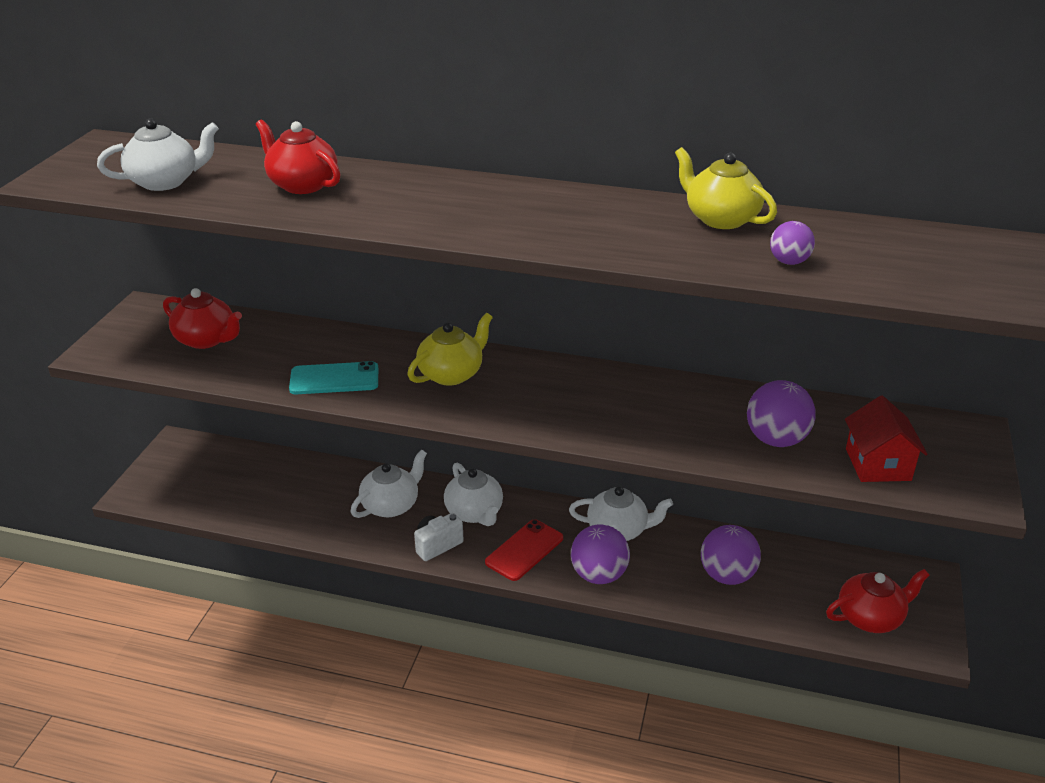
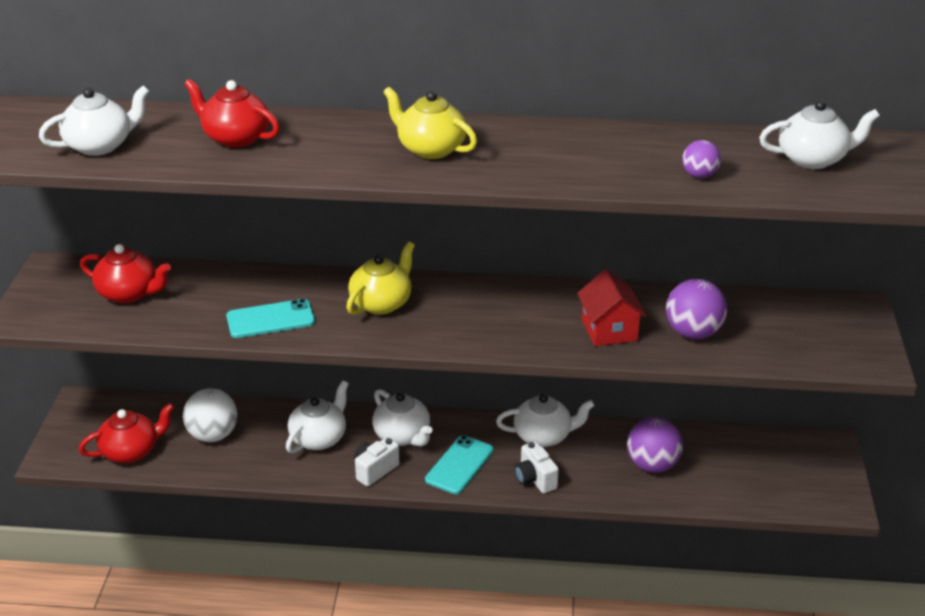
camera: 10 degrees left, 0 degrees up
red phone [485,519,563,581] -> turquoise phone [425,435,494,494]
purple ball [571,524,630,584] -> white camera [514,441,559,493]
yellow teapot [675,147,777,229] -> yellow teapot moved to [383,87,477,159]
red teapot [826,569,930,633] -> red teapot moved to [79,403,175,463]
red house [845,395,927,482] -> red house moved to [577,270,647,346]
none -> white ball [183,388,238,442]
none -> white teapot [759,100,880,169]

